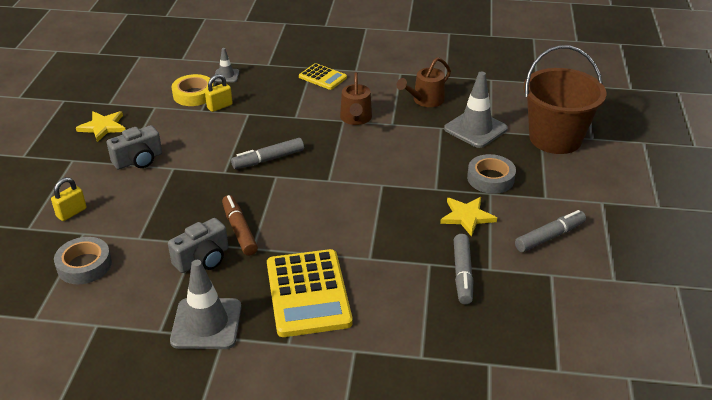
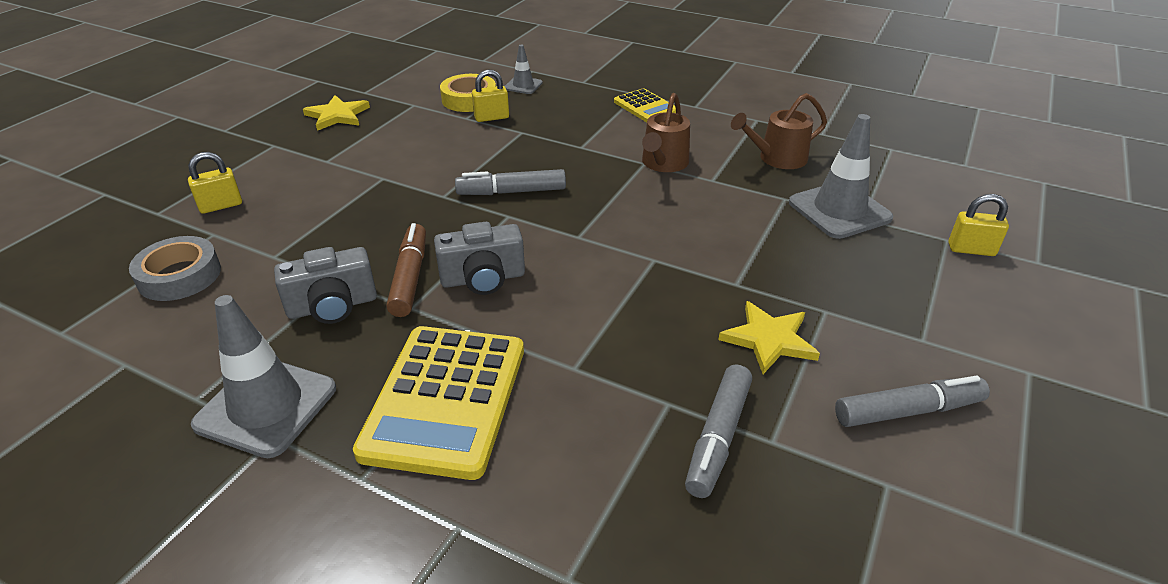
camera: 20 degrees right, 0 degrees up
grey camera [107,125,162,169] -> grey camera moved to [434,222,525,295]
grey tape [467,154,516,194] -> none
brown bucket [524,45,606,154] -> yellow padlock [949,194,1009,256]

